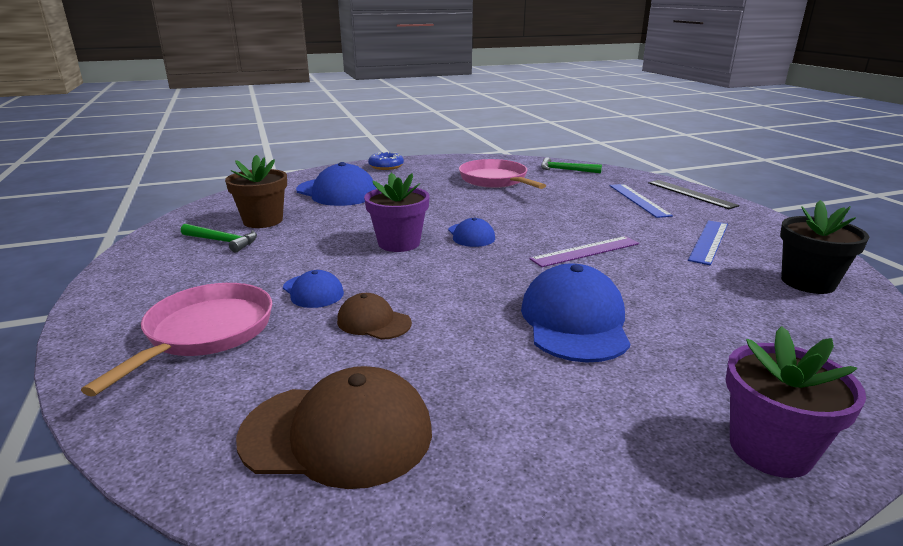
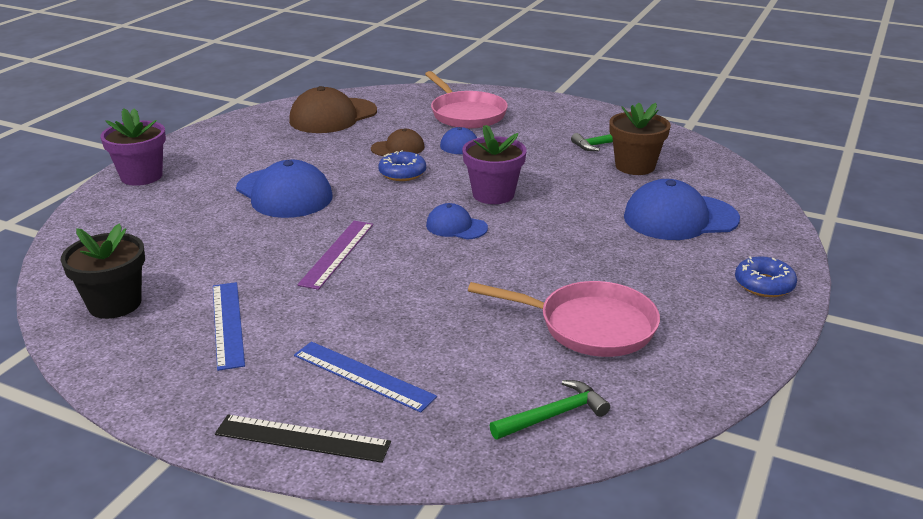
camera: 135 degrees right, 5 degrees up
none -> blue donut [378,150,426,181]

